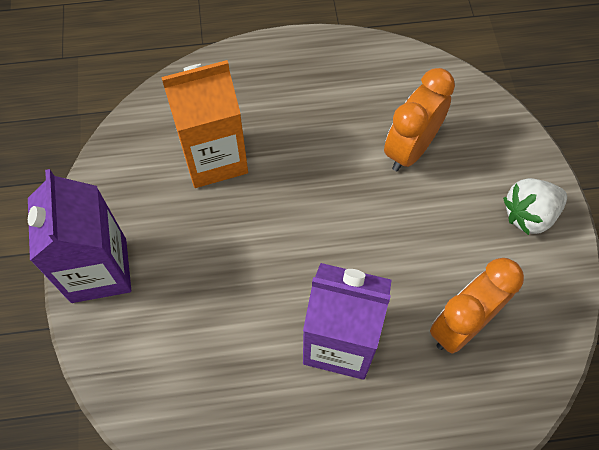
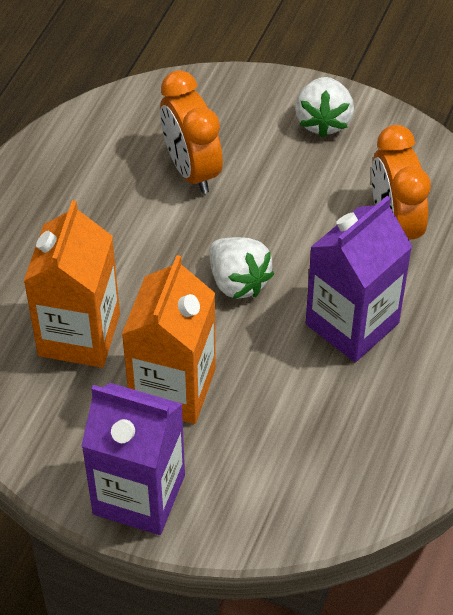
camera: 60 degrees left, 10 degrees down
none -> orange carton [122,255,216,424]
none -> white strawberry [209,237,274,299]

